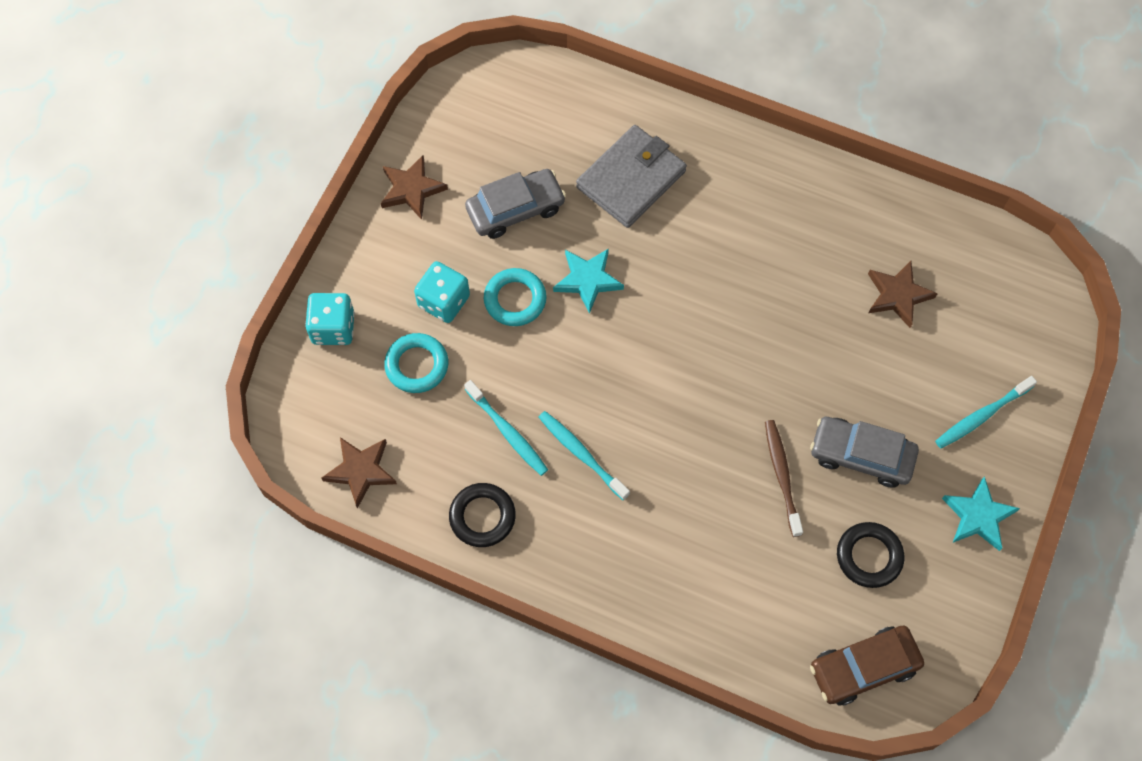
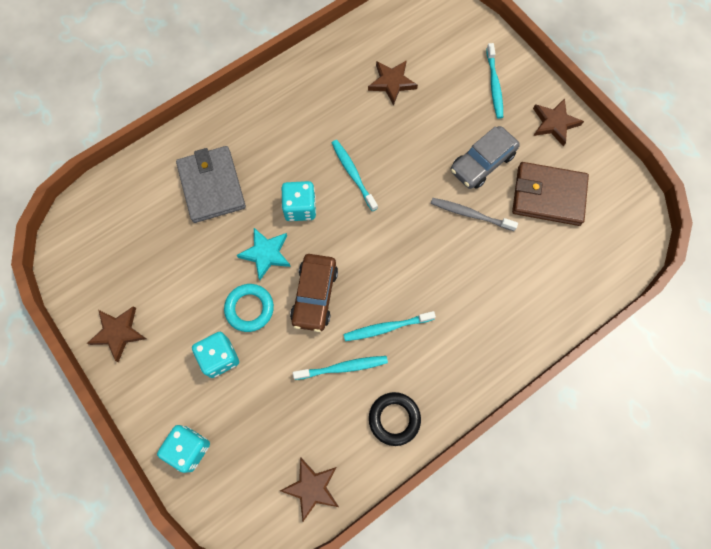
camera: 60 degrees left, 5 degrees up
turquoise ring [384,333,448,393] -> none
grey car [465,169,566,239] -> none
brown toothbrush [765,420,803,537] -> grey toothbrush [431,198,518,231]
brown car [810,626,924,706] -> brown car moved to [290,254,338,332]
black ring [837,522,905,588] -> brown wallet [512,162,589,226]
turquoise star [942,476,1020,551] -> brown star [533,98,584,147]
none -> turquoise dice [282,181,316,221]
none -> turquoise toothbrush [332,140,378,211]

